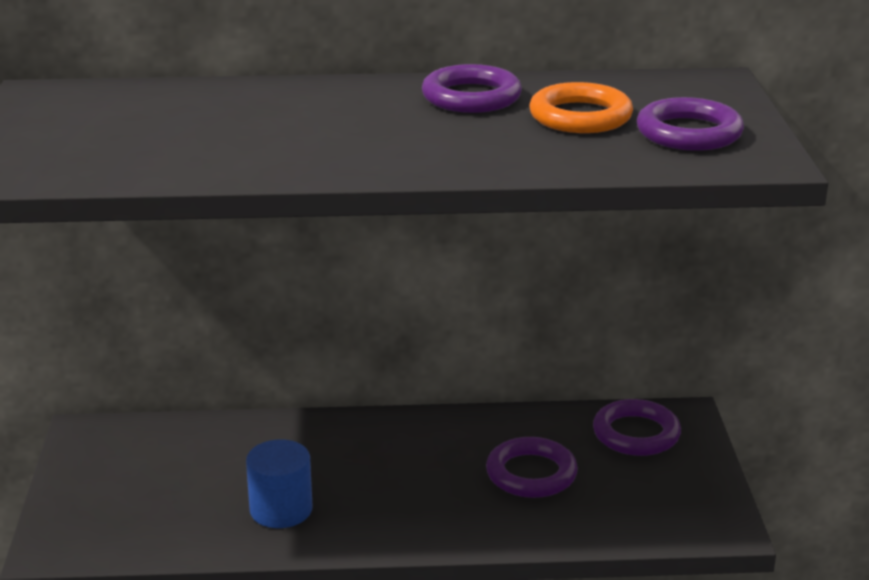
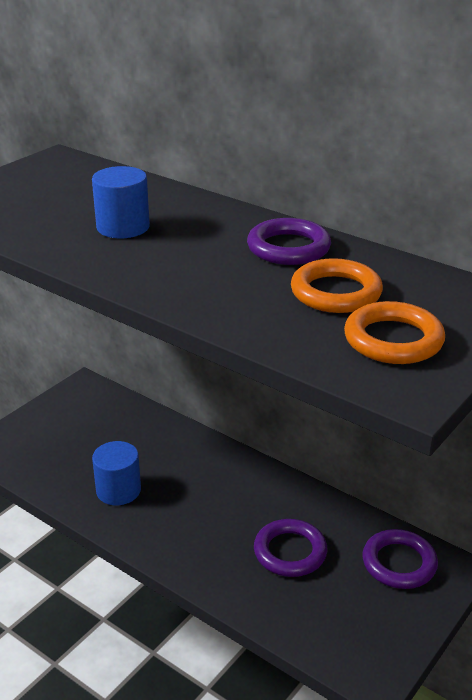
camera: 40 degrees right, 5 degrees up
purple ring [637,97,744,151] -> orange ring [344,301,445,364]
none -> blue cylinder [92,166,150,238]

